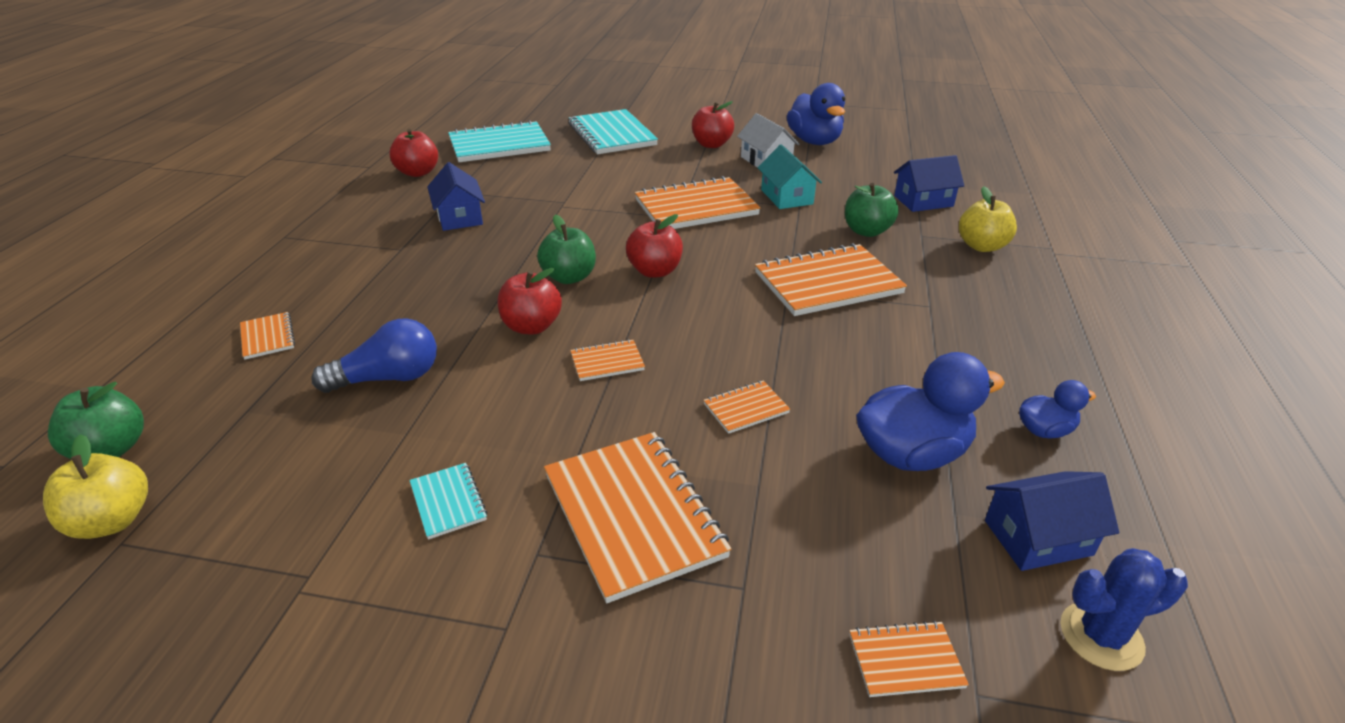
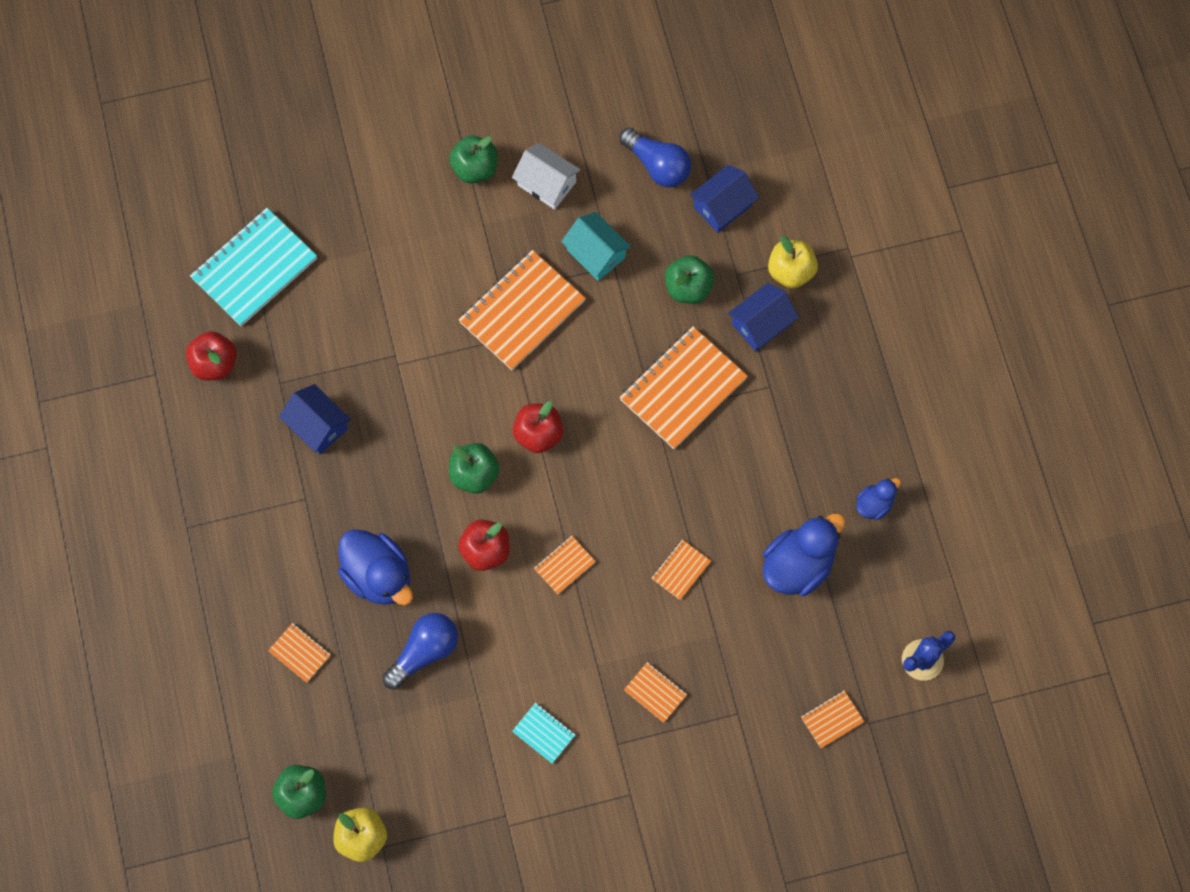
camera: 25 degrees left, 35 degrees up
orange notebook [544,432,731,603] -> orange notebook [624,662,687,723], size x0.46
turquoise notebook [569,109,658,154] -> none
red apple [692,101,734,148] -> green apple [449,136,498,184]
blue duck [787,83,845,145] -> blue duck moved to [338,529,413,605]
blue house [985,471,1119,571] -> blue house moved to [728,283,799,351]
none -> blue light bulb [619,127,691,188]

